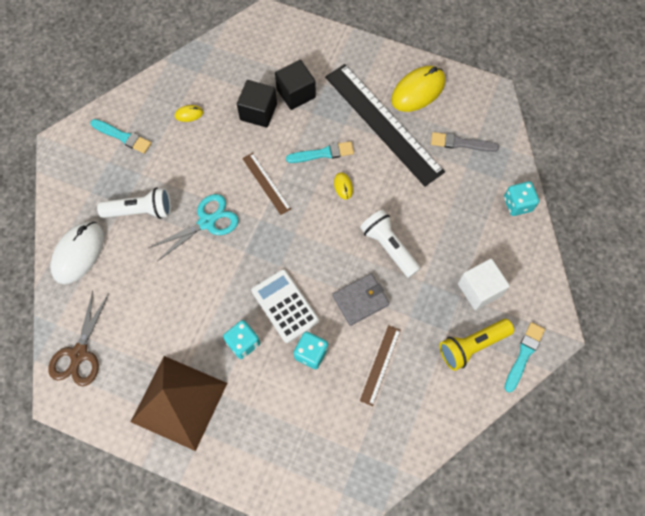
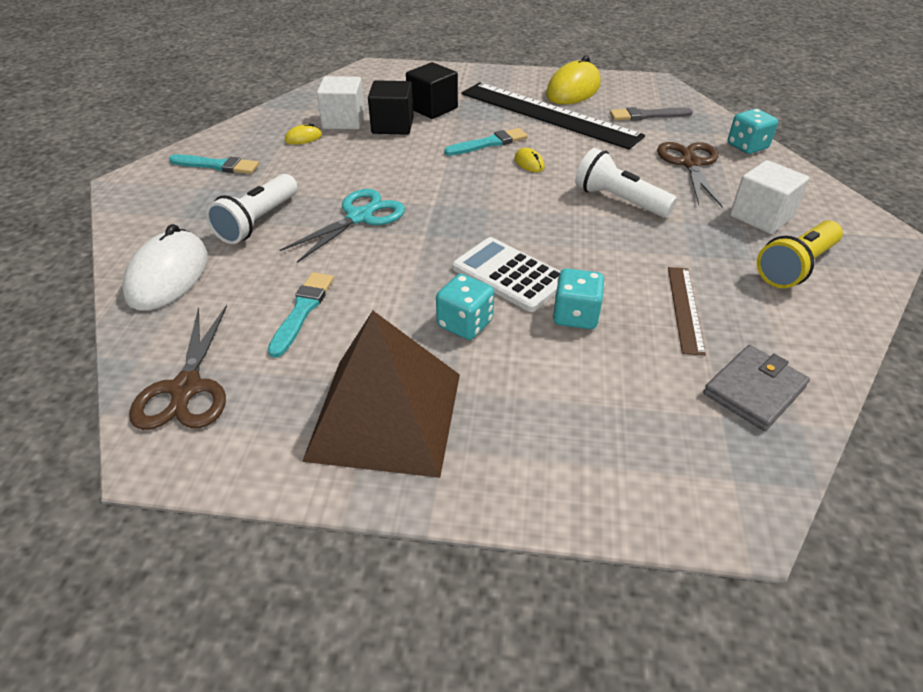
camera: 15 degrees left, 25 degrees down
white flashlight [97,187,171,219] -> white flashlight turned 135 degrees clockwise [206,174,298,244]
brown ruler [242,153,291,215] -> none
grey wallet [332,274,389,326] -> grey wallet moved to [703,345,810,431]
turquoise brush [504,322,545,392] -> turquoise brush moved to [268,272,334,358]
none -> white cube [317,76,365,130]
none -> brown scissors [657,142,723,207]

